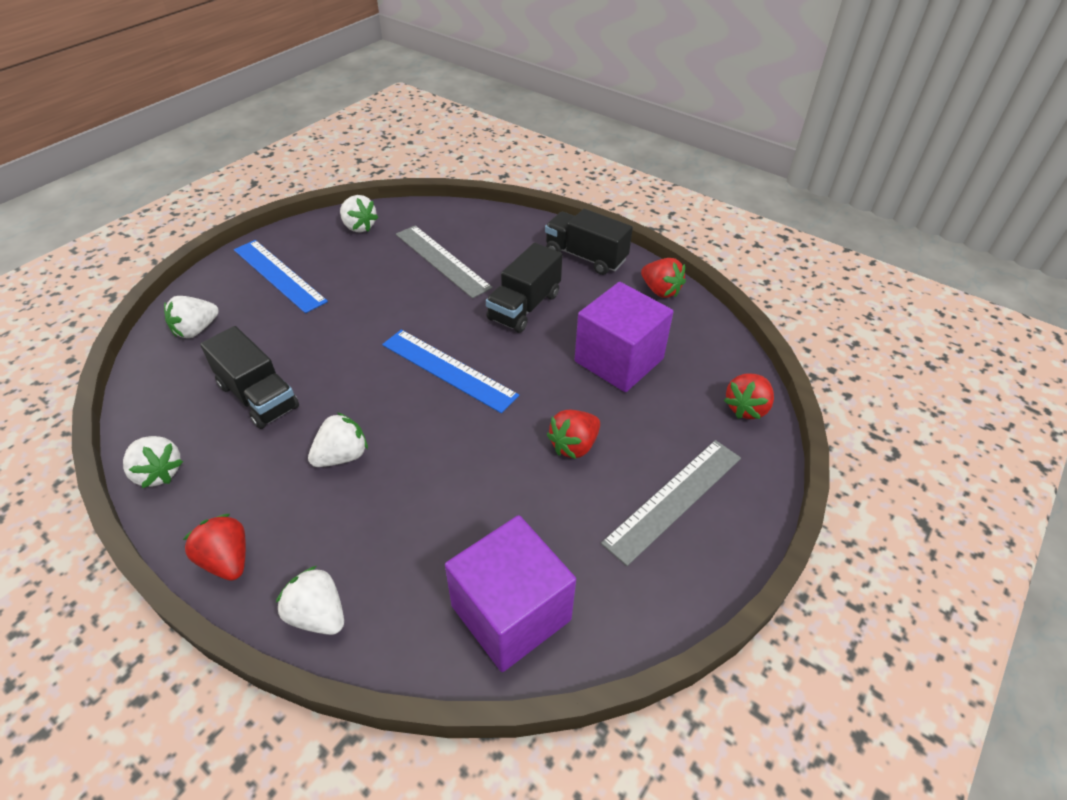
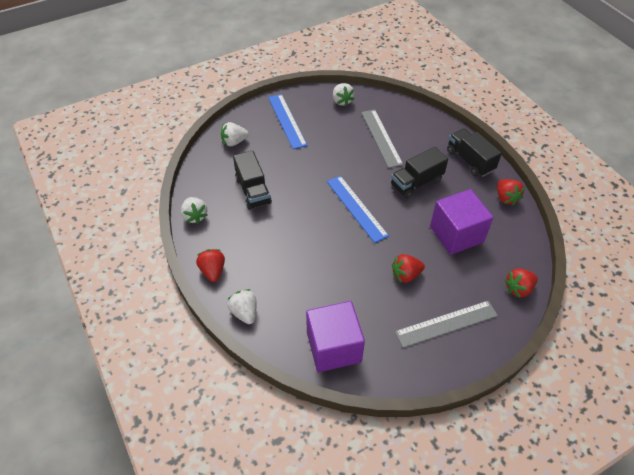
camera: 25 degrees right, 5 degrees up
white strawberry [308,412,368,467] -> none

